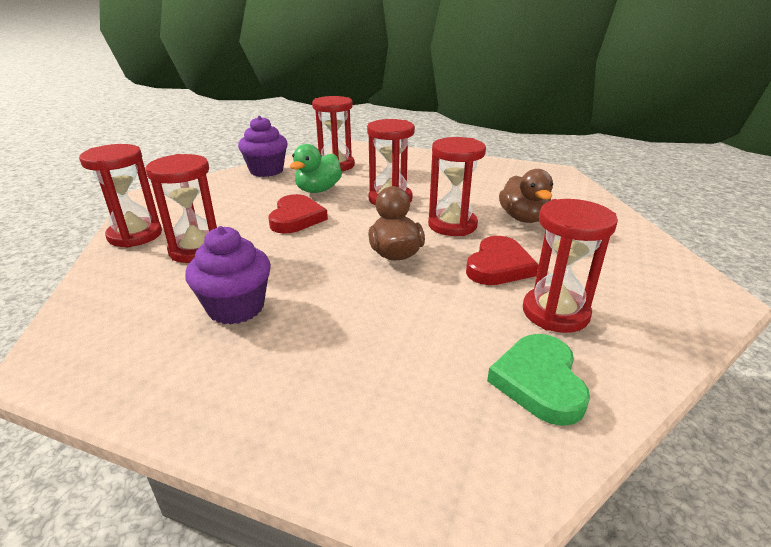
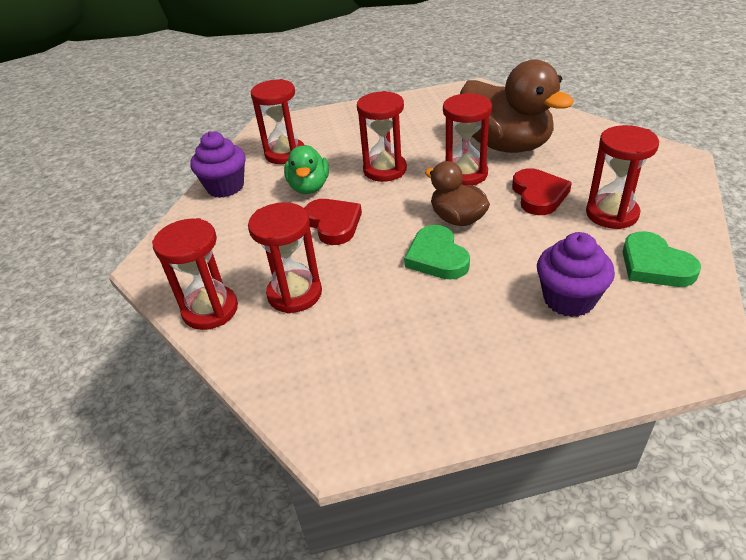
camera: 30 degrees left, 10 degrees up
purple cupcake [185,226,271,325] -> purple cupcake moved to [537,232,615,317]
brown duck [499,169,553,223] -> brown duck [460,59,574,153], size x1.82
none -> green heart [404,225,470,280]

